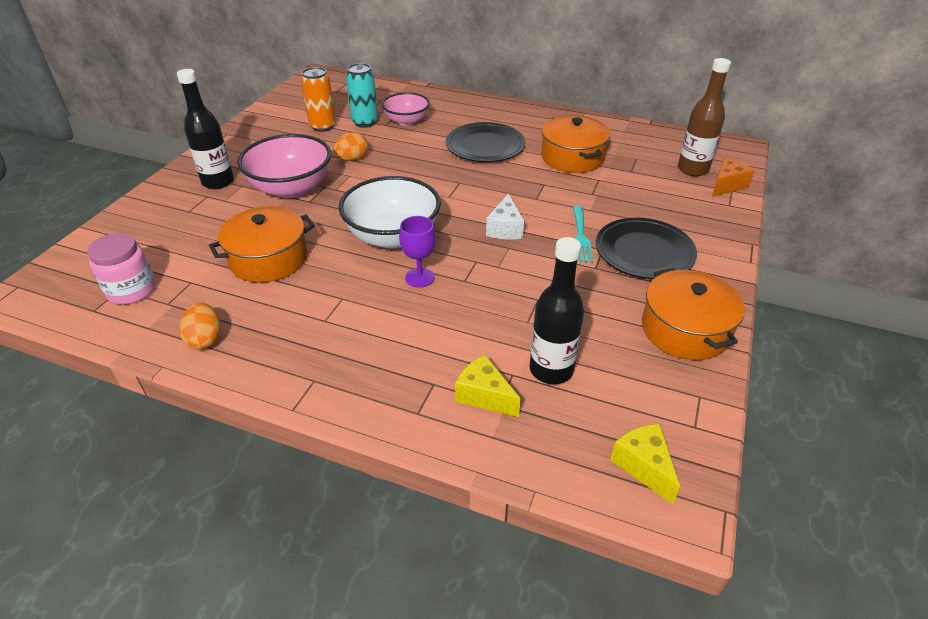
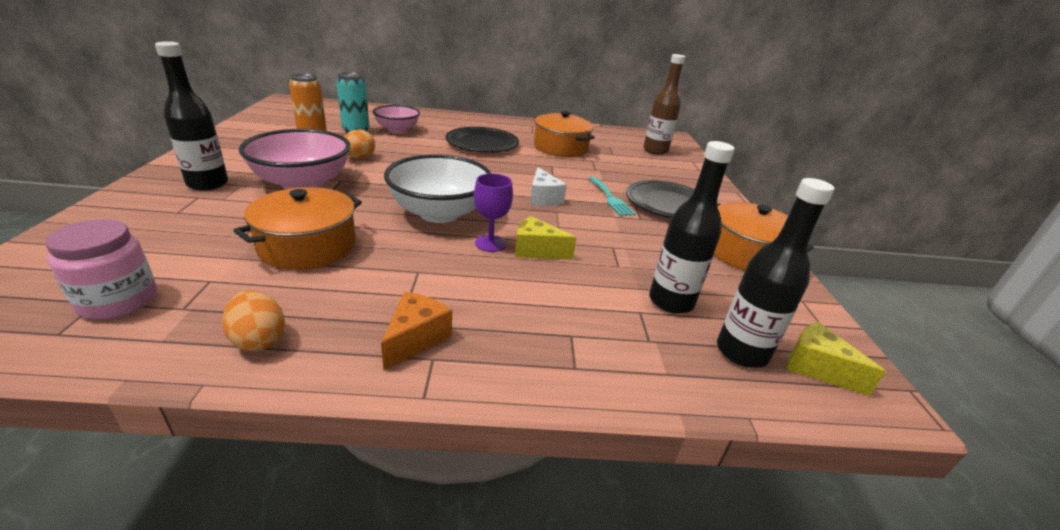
camera: 25 degrees left, 10 degrees down
yellow cheese [455,355,521,417] -> yellow cheese moved to [515,216,577,260]
orange cheese [712,158,755,197] -> orange cheese moved to [381,292,452,370]
none -> black bottle [717,178,834,368]

